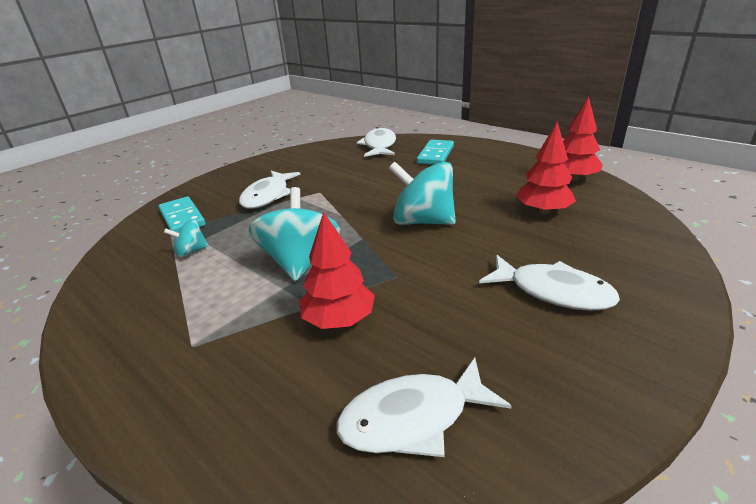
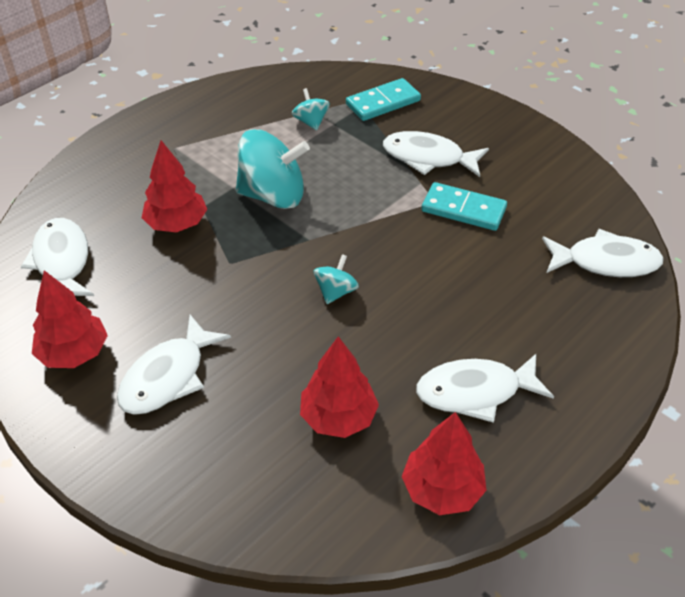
camera: 90 degrees right, 15 degrees up
turquoise spinning top [389,161,456,225] -> turquoise spinning top [313,254,359,304], size x0.50
turquoise domino [417,140,454,165] -> turquoise domino moved to [422,182,507,231]
none -> red tree [32,270,108,368]
none -> white fish [416,354,554,423]

